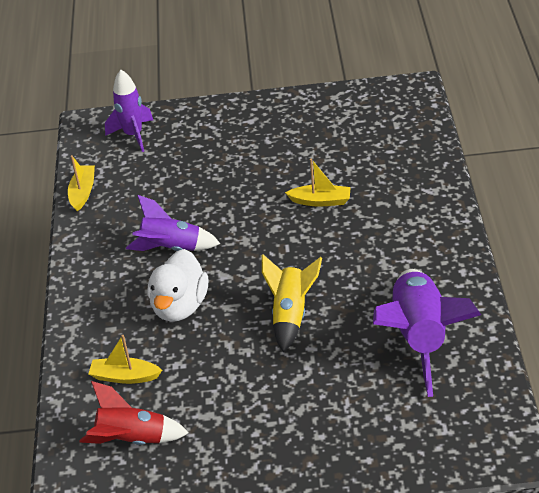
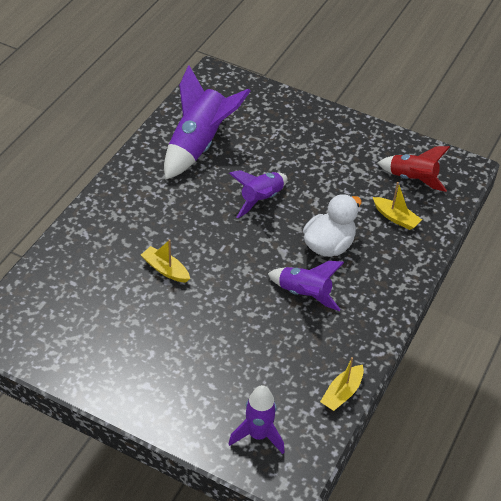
camera: 155 degrees left, 5 degrees up
yellow rocket [262,254,322,352] -> purple rocket [229,170,287,218]

